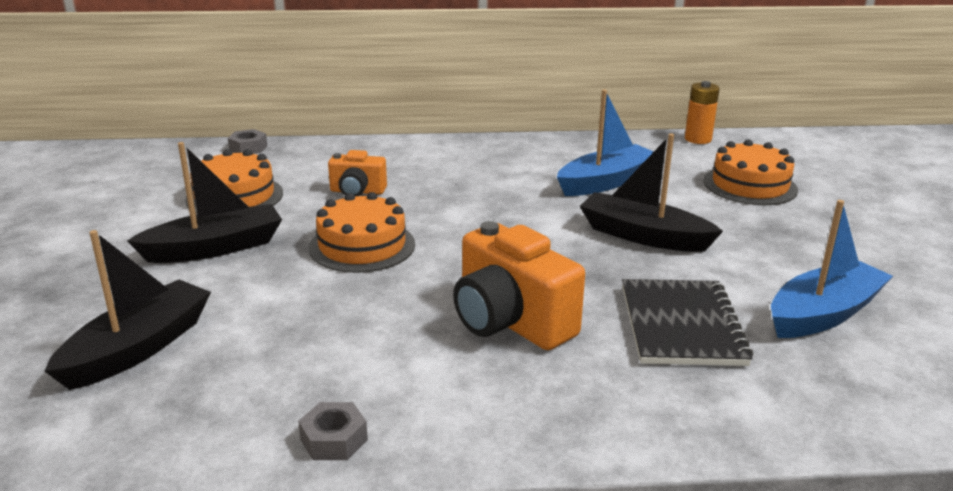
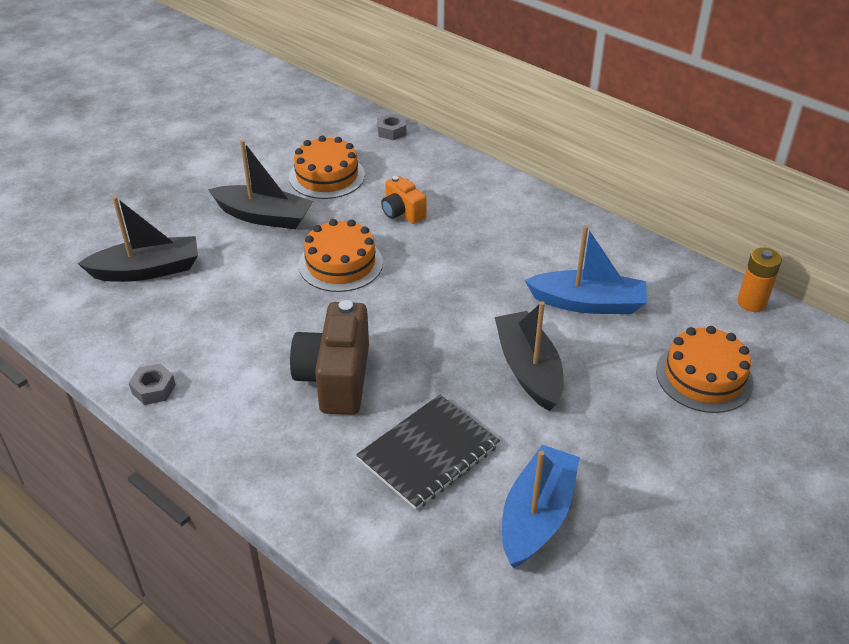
camera: 45 degrees right, 15 degrees up
orange camera [453,221,585,350] -> brown camera [290,300,369,415]
blue boat [771,200,893,338] -> blue boat turned 75 degrees counterclockwise [502,445,580,568]

